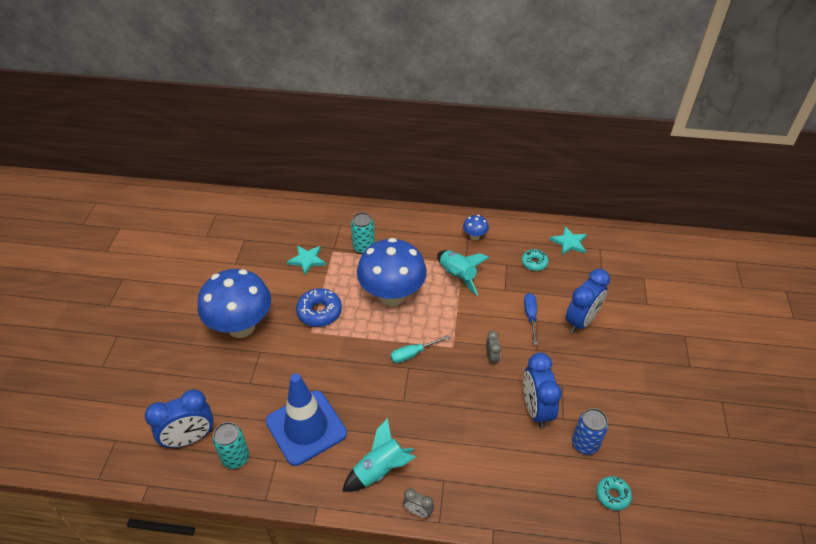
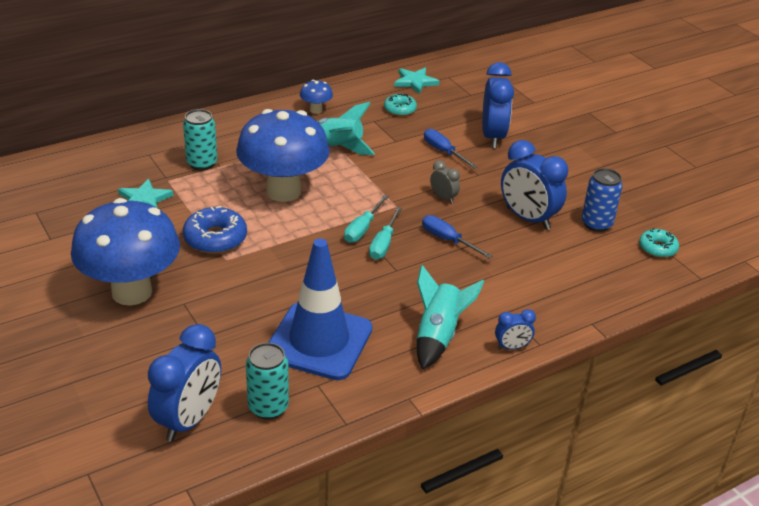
camera: 40 degrees left, 10 degrees down
grey clock [403,488,434,518] -> blue clock [495,309,536,350]
none -> turquoise screwdriver [369,207,402,260]
none -> blue screwdriver [422,215,493,259]

